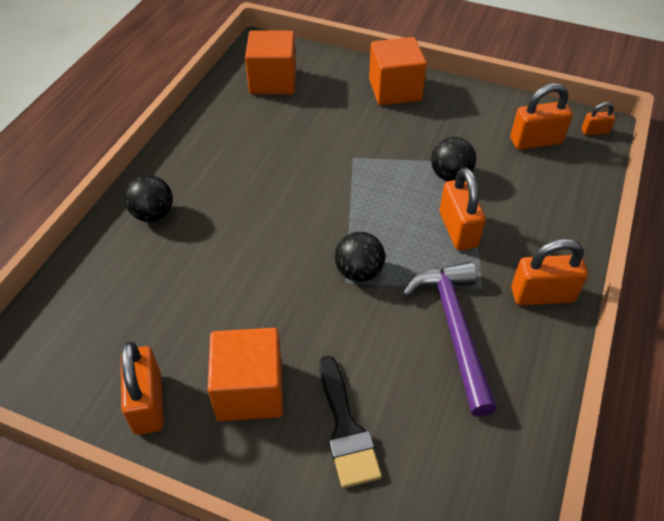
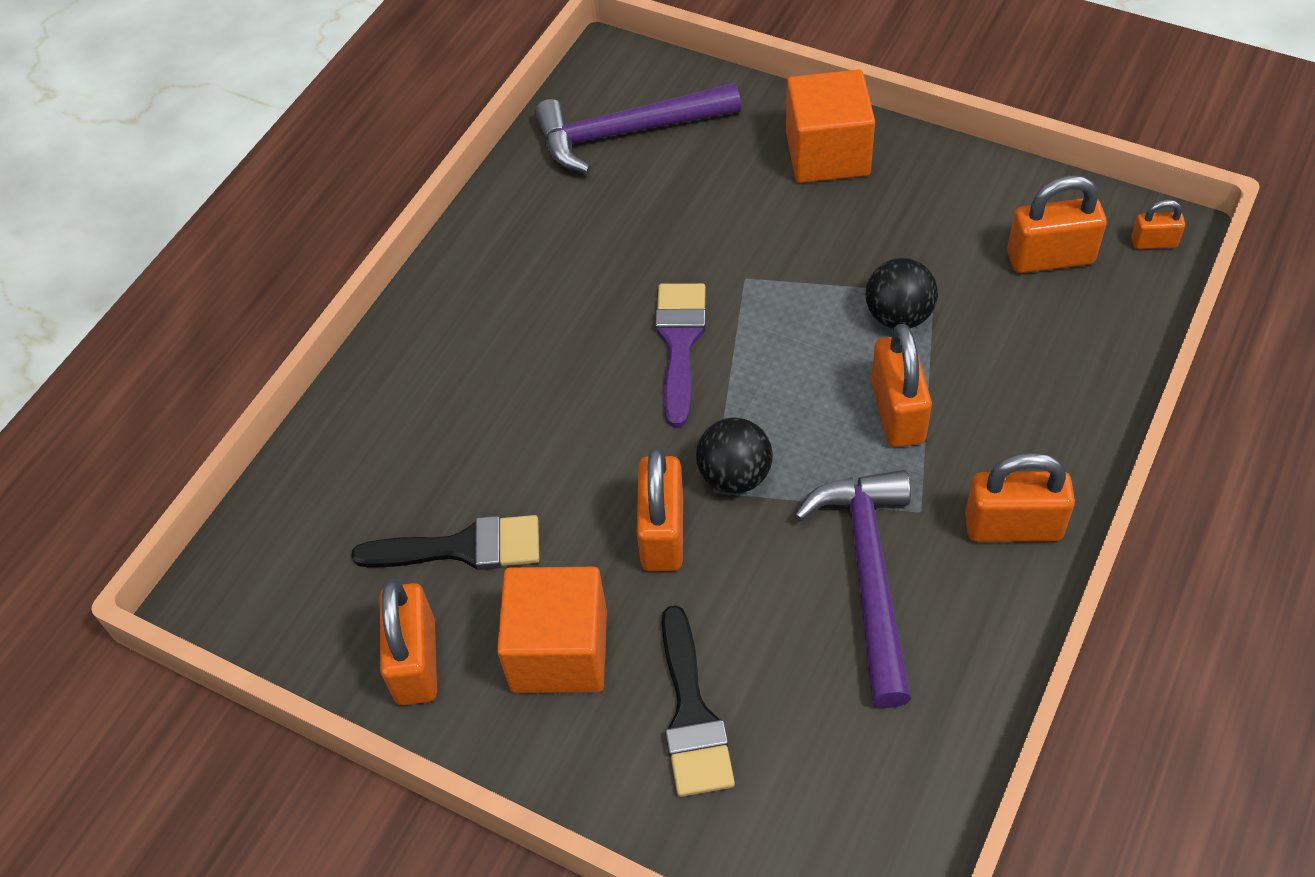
camera: 10 degrees right, 5 degrees up
black ball [124,175,173,222] -> none
orange cube [245,30,296,94] -> purple hammer [535,83,741,173]
none -> black brush [352,515,539,570]
none -> orange padlock [637,447,683,571]
none -> purple brush [655,283,706,427]

